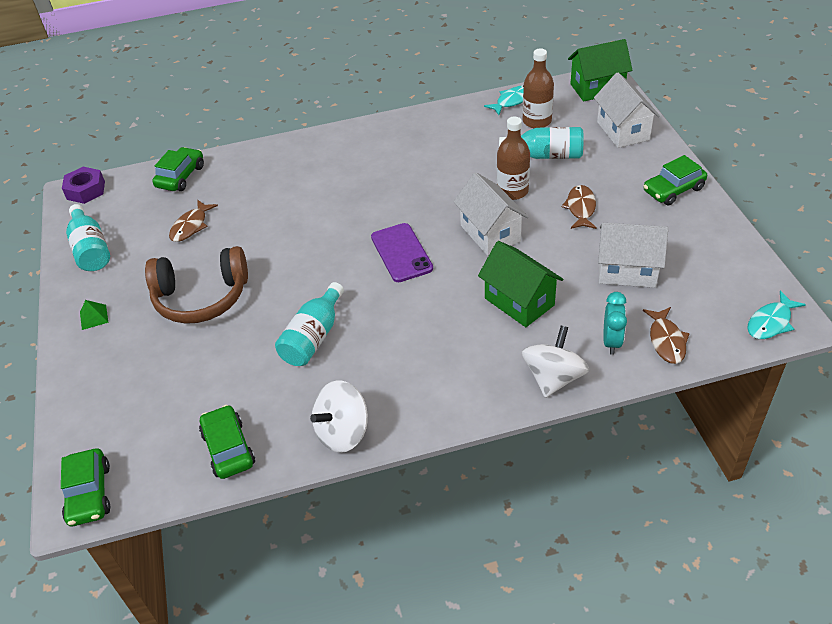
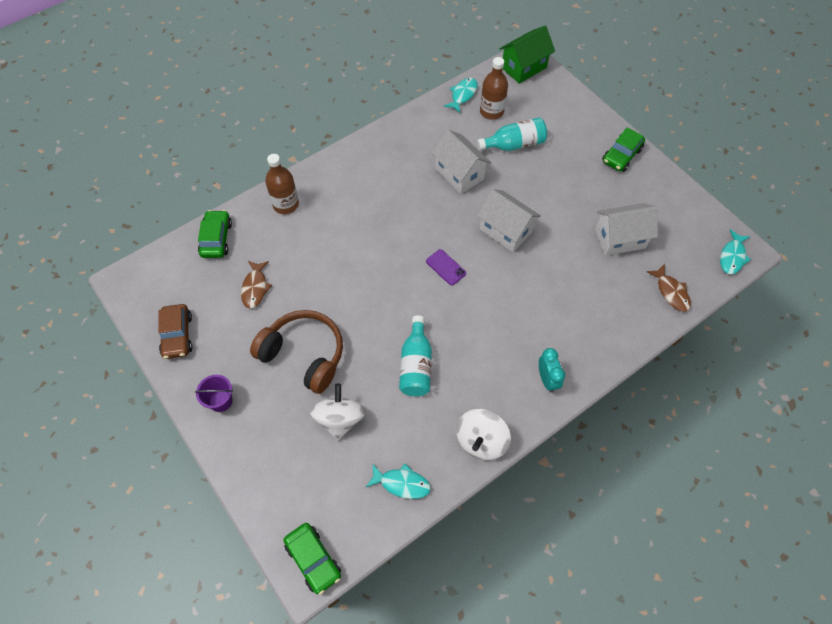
camera: 25 degrees left, 15 degrees up
purple nut [62,167,105,204] -> none
turquoise bottle [66,204,110,271] -> brown car [158,304,192,359]
green pyramid [80,300,109,330] -> purple bucket [195,375,233,412]
brown headphones [145,246,248,324] -> brown headphones turned 120 degrees counterclockwise [250,310,343,394]
green car [199,405,255,479] -> turquoise fish [366,463,431,499]
purple phone [371,223,433,282] -> purple phone [426,249,466,285], size x0.63
green house [478,241,563,327] -> none
brown bottle [497,117,530,200] -> brown bottle moved to [265,154,299,214]
white spinning top [522,326,589,398] -> white spinning top moved to [310,384,366,440]
brown fish [561,185,597,229] -> none
white house [594,73,660,148] -> white house moved to [431,129,491,194]
turquoise clock [603,292,627,355] -> turquoise clock moved to [539,348,565,393]

